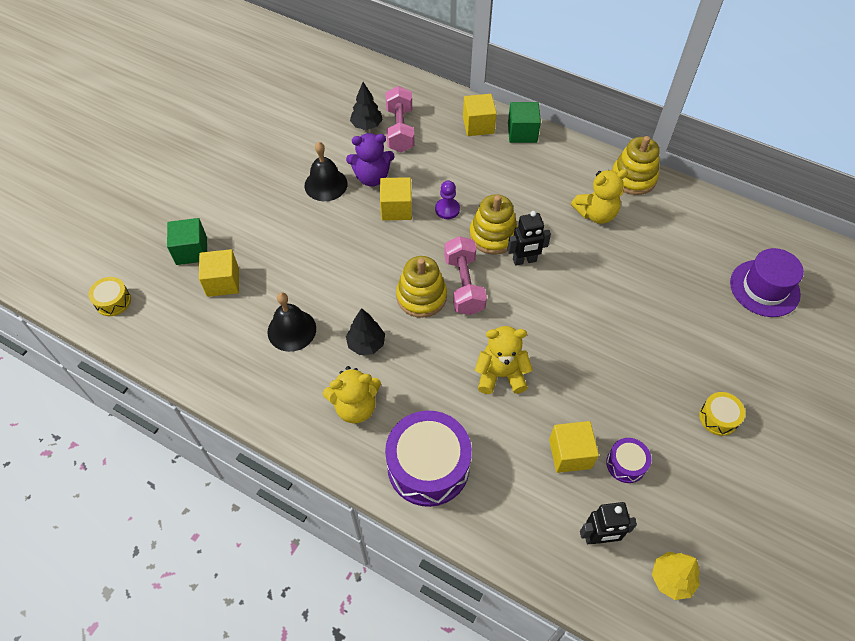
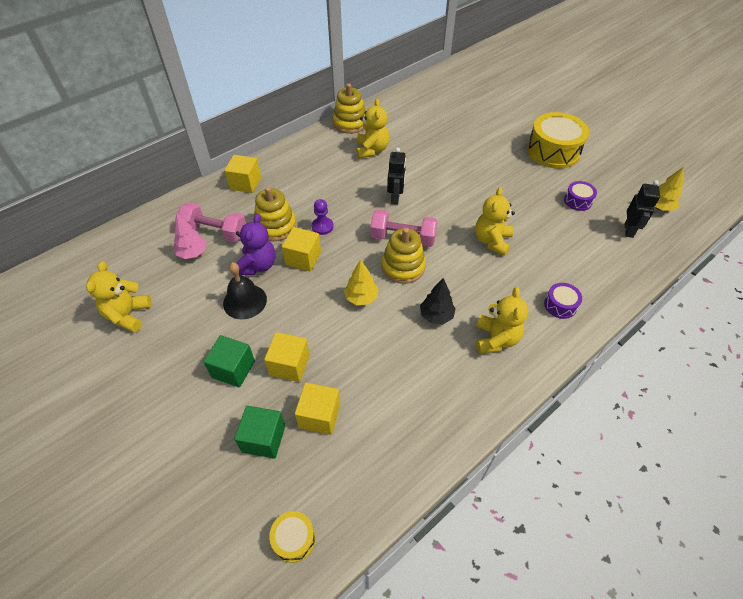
camera: 70 degrees left, 5 degrees down
black bell [268,292,316,352] -> none
black tree [350,82,383,130] -> pink tree [174,213,207,259]
purple drum [385,411,472,507] -> purple drum [544,283,582,319], size x0.48
yellow stacking toy [470,194,518,255] -> yellow stacking toy moved to [254,187,296,241]
green cube [508,102,541,143] -> green cube moved to [203,335,255,387]
yellow cube [549,421,599,473] -> yellow cube moved to [264,332,310,382]
yellow drum [699,392,745,436] -> yellow drum [527,112,589,169], size x2.08
purple hat [730,248,804,317] -> none
none -> yellow teddy bear [86,261,152,332]
none -> yellow tree [344,259,378,305]

